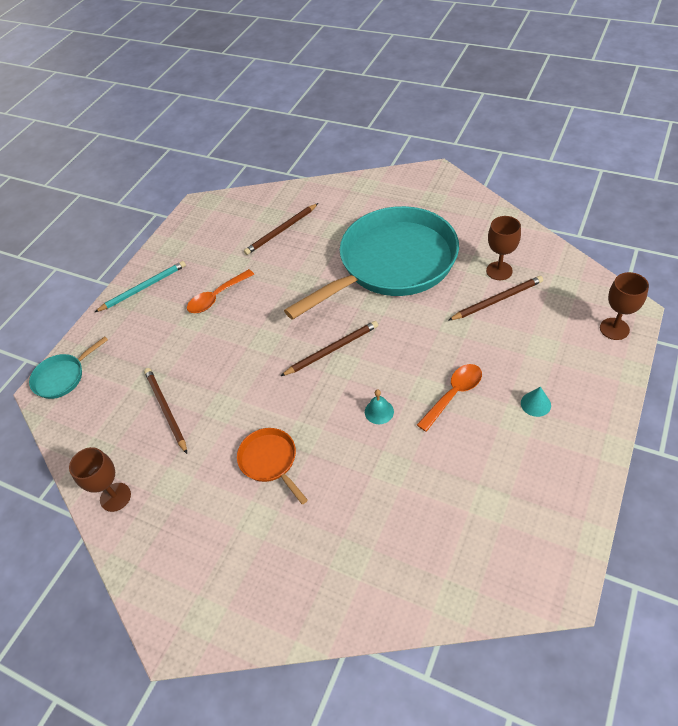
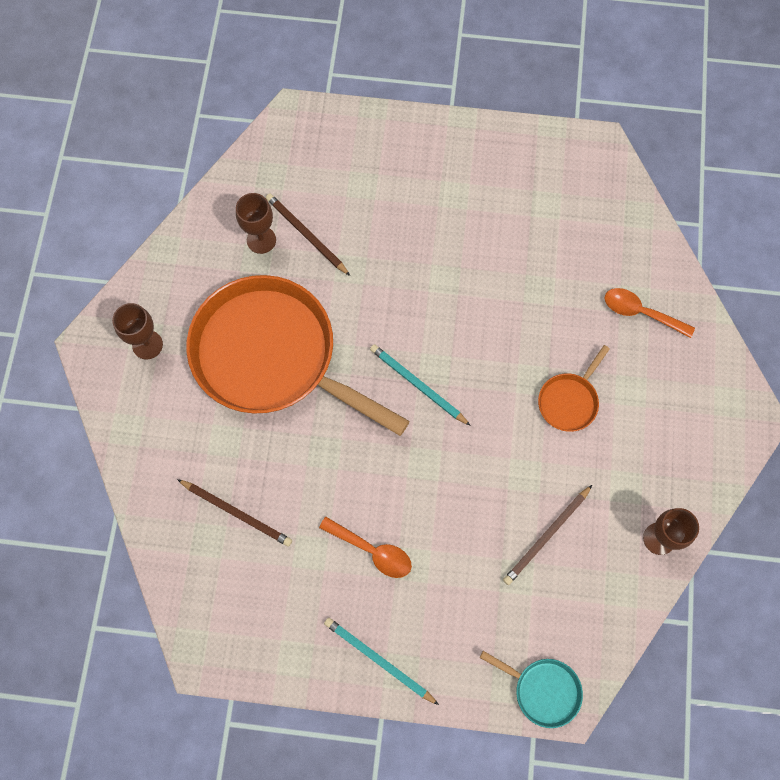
camera: 115 degrees left, 20 degrees up
brown pencil [281,321,378,376] -> turquoise pencil [370,344,471,426]
turquoise pan [284,206,459,320] -> orange pan [186,275,410,436]
turquoise bell [365,389,394,424] -> none
orange spoon [417,364,482,432] -> orange spoon moved to [605,288,695,338]
turquoise cone [521,387,551,417] -> none
brown goblet [600,272,649,340] -> brown goblet moved to [112,303,163,360]

